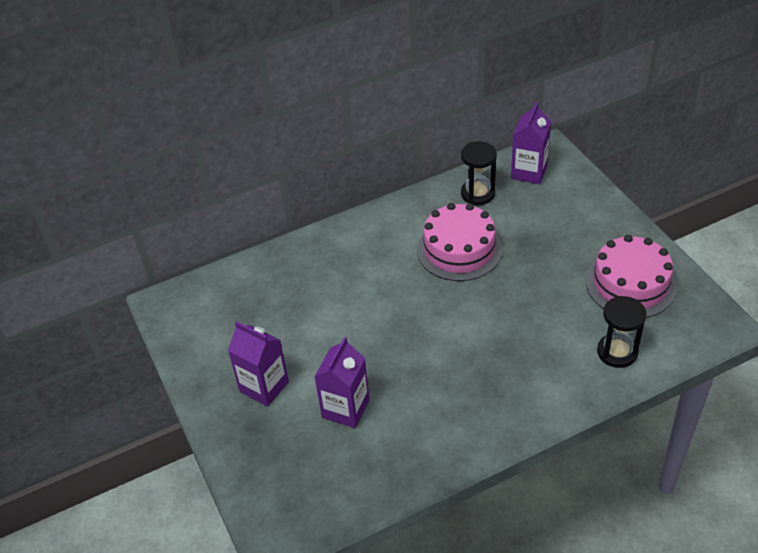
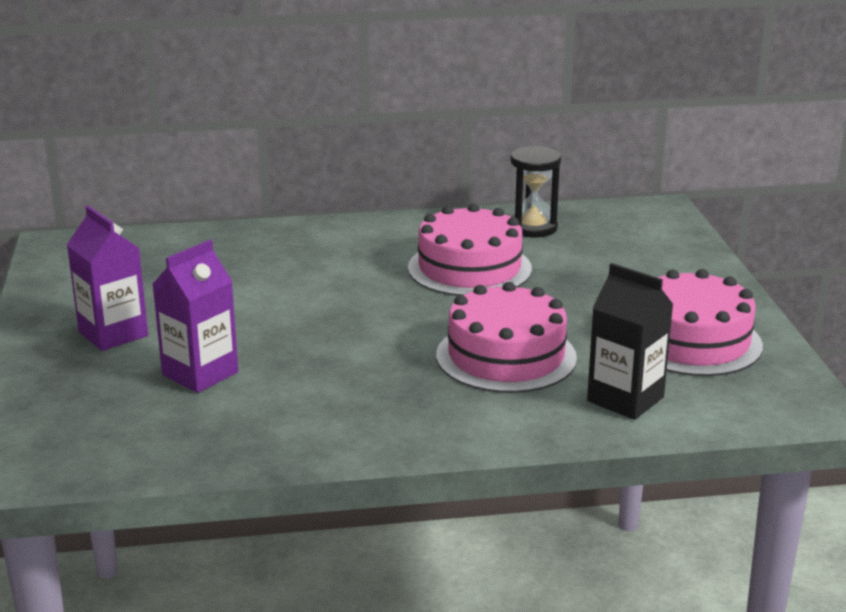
camera: 15 degrees right, 20 degrees down
purple carton [511,102,551,184] -> none
black hourglass [597,296,647,368] -> black carton [587,263,674,420]
none -> pink cake [436,282,577,393]

